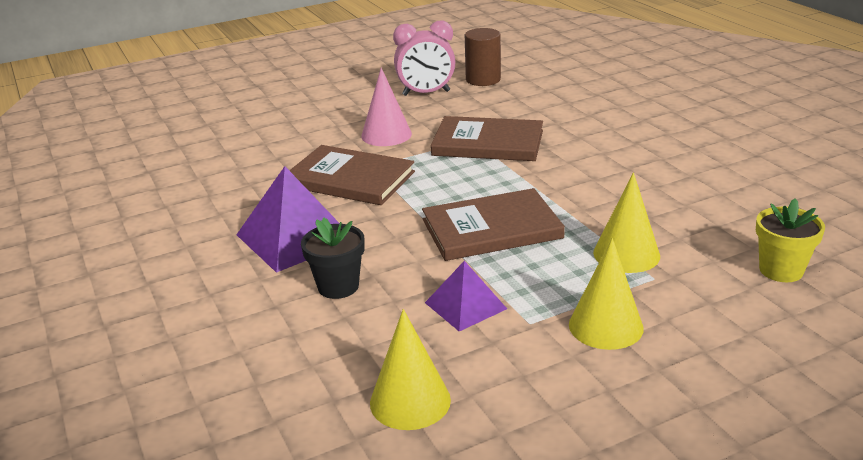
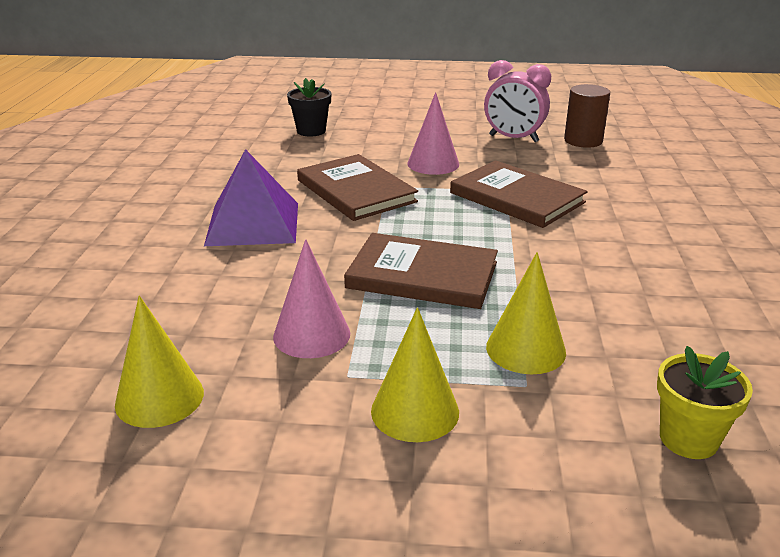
camera: 30 degrees right, 0 degrees up
black flower pot [301,217,365,299] -> black flower pot moved to [287,78,331,137]
purple pyramid [425,261,507,332] -> pink cone [273,239,350,358]

